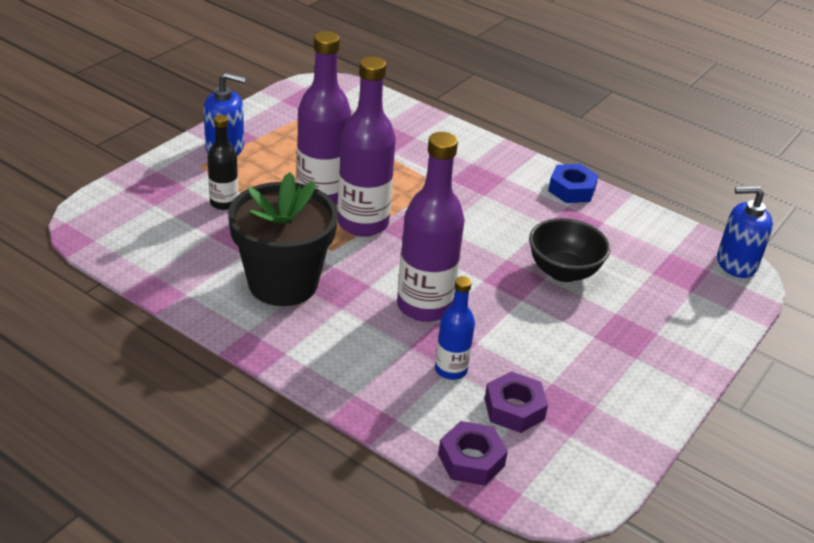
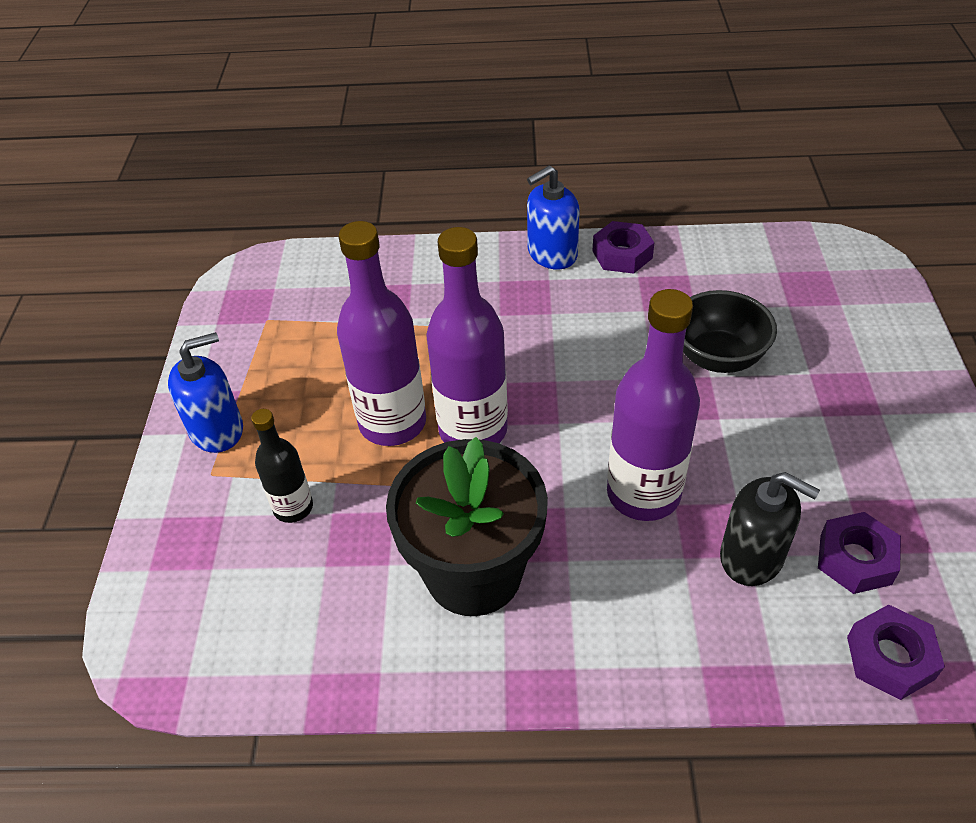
camera: 30 degrees left, 10 degrees up
blue bottle [435,276,475,380] -> black soap dispenser [720,472,820,586]
blue nut [548,164,599,203] -> purple nut [593,221,655,274]
blue soap dispenser [717,186,773,278] -> blue soap dispenser moved to [527,166,580,270]

